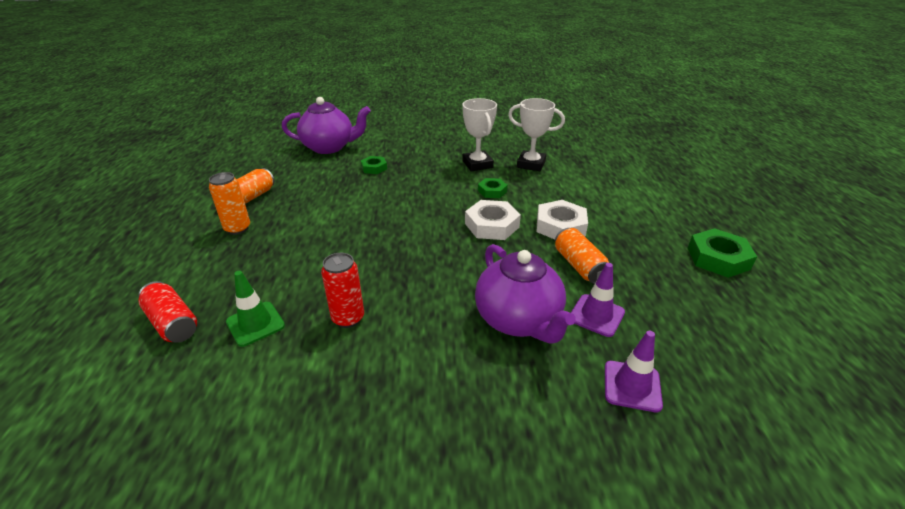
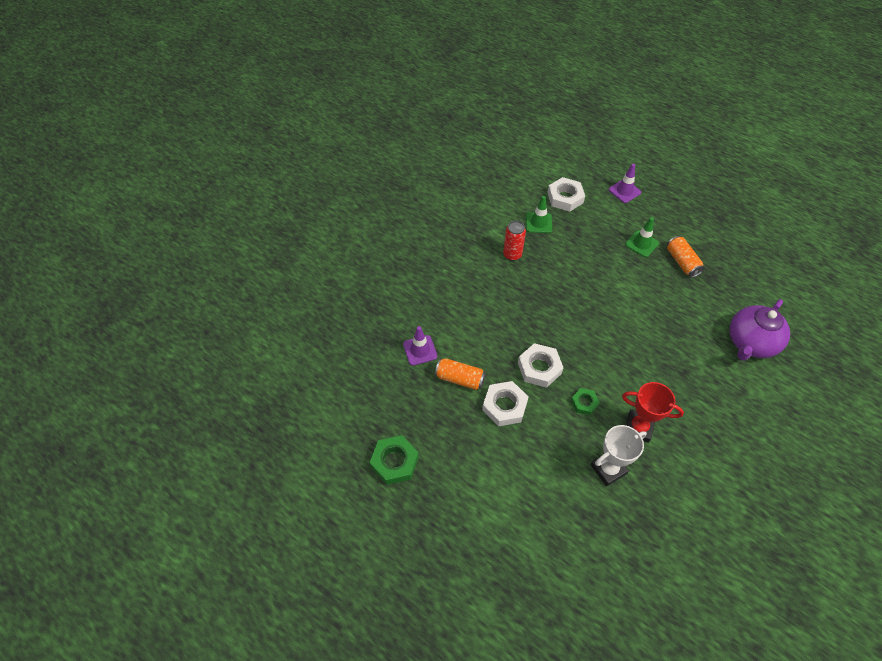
camera: 130 degrees right, 20 degrees up
red can [138,281,197,343] -> white nut [547,177,585,212]
orange can [209,172,250,235] -> green traffic cone [625,217,659,257]
green nut [361,156,387,174] -> none
white trophy [462,98,497,171] -> red trophy [622,382,684,443]
purple teapot [475,244,576,344] -> none
purple traffic cone [605,331,663,413] -> purple traffic cone moved to [609,164,641,203]

